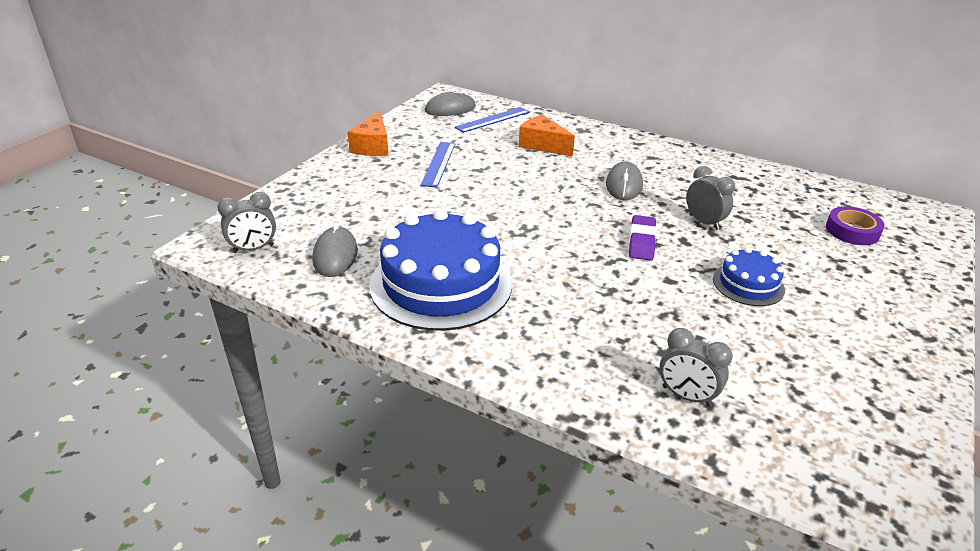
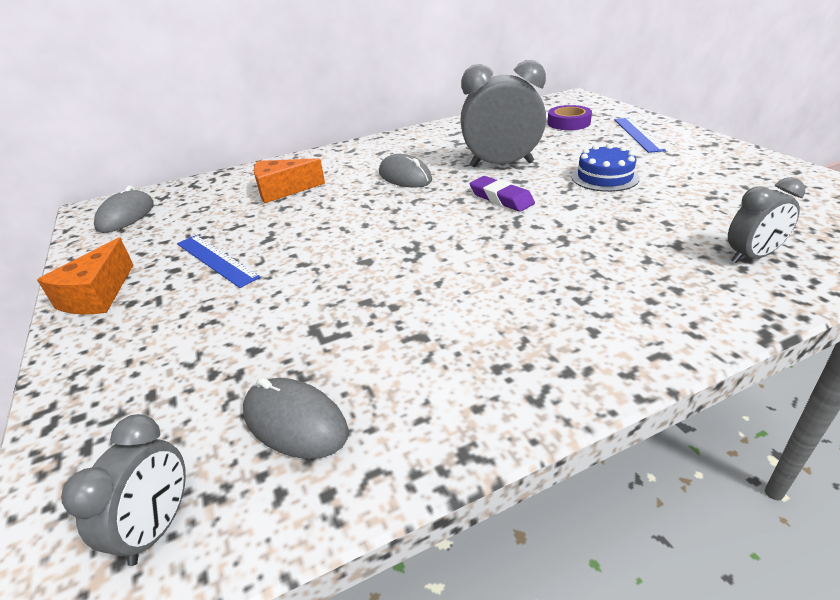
camera: 50 degrees left, 0 degrees up
orange cheese [347,111,388,156] -> orange cheese turned 60 degrees clockwise [37,237,133,314]
blue cake [369,209,512,331] -> none
blue ruler [454,107,530,133] -> blue ruler moved to [614,118,666,153]
grey clock [686,166,735,230] -> grey clock [460,60,546,167], size x1.75

